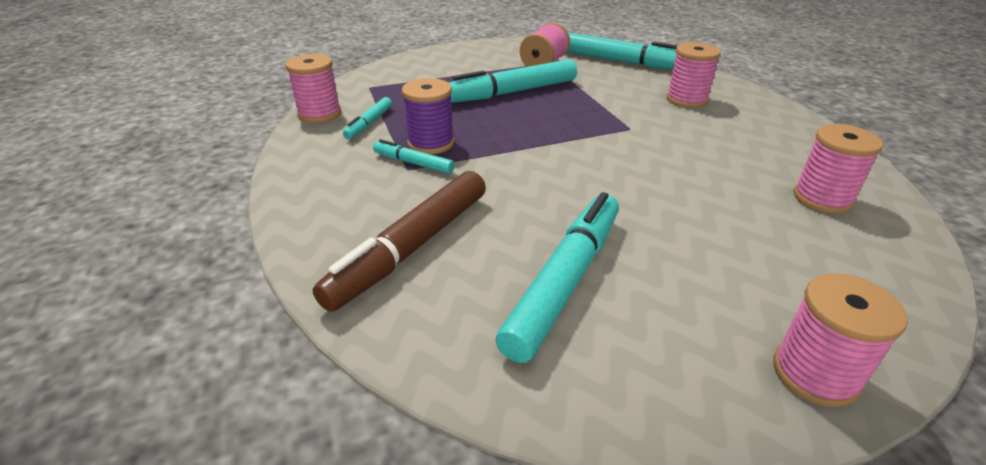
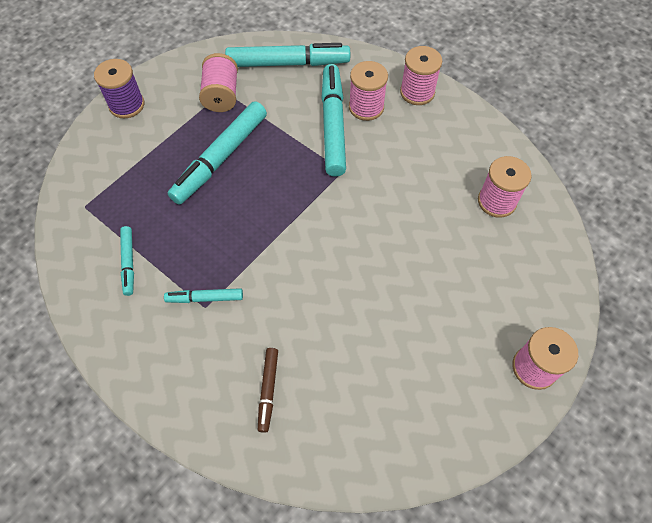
camera: 30 degrees left, 25 degrees up
pink spool [285,54,341,123] -> pink spool moved to [400,46,442,105]
brown marker [313,171,486,312] -> brown marker [258,348,278,433], size x0.50
purple spool [402,78,454,154] -> purple spool moved to [94,59,144,118]
turquoise marker [495,192,619,363] -> turquoise marker moved to [321,64,346,177]

